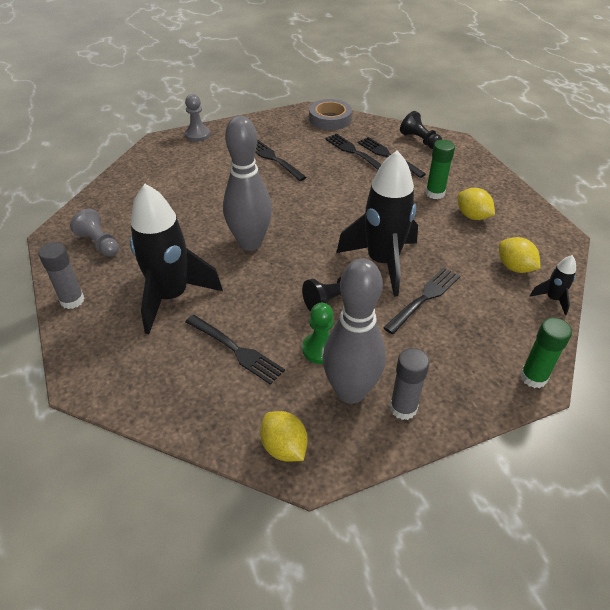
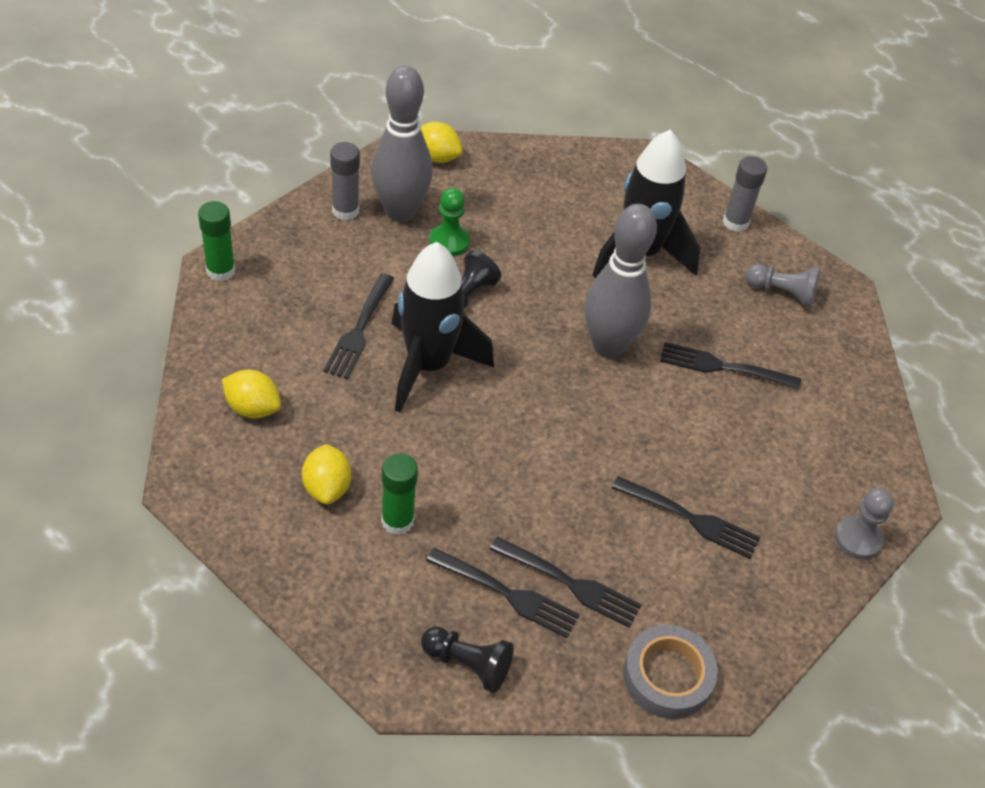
camera: 150 degrees right, 5 degrees up
black fork [186,315,285,385] -> black fork moved to [660,342,801,390]
yellow lemon [458,188,495,220] -> yellow lemon turned 60 degrees clockwise [302,444,352,504]
black rocket [530,255,576,315] -> none

